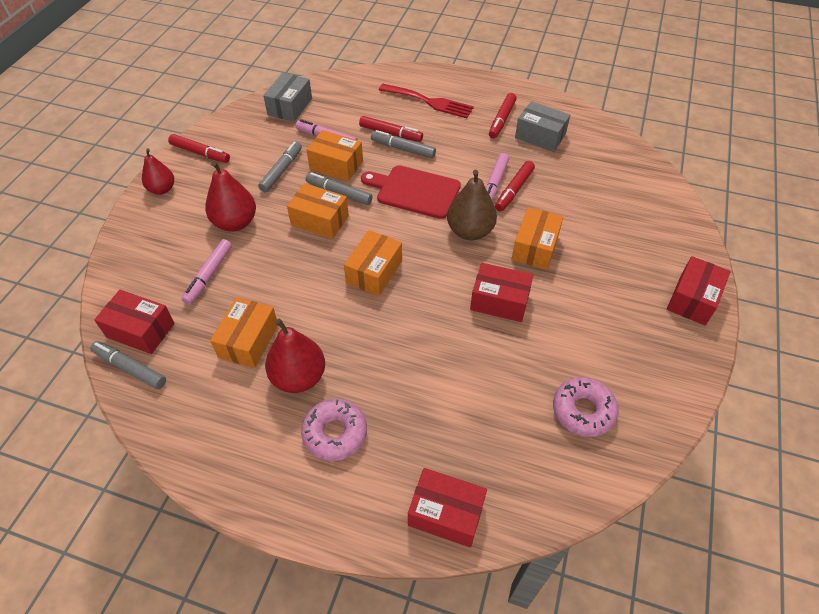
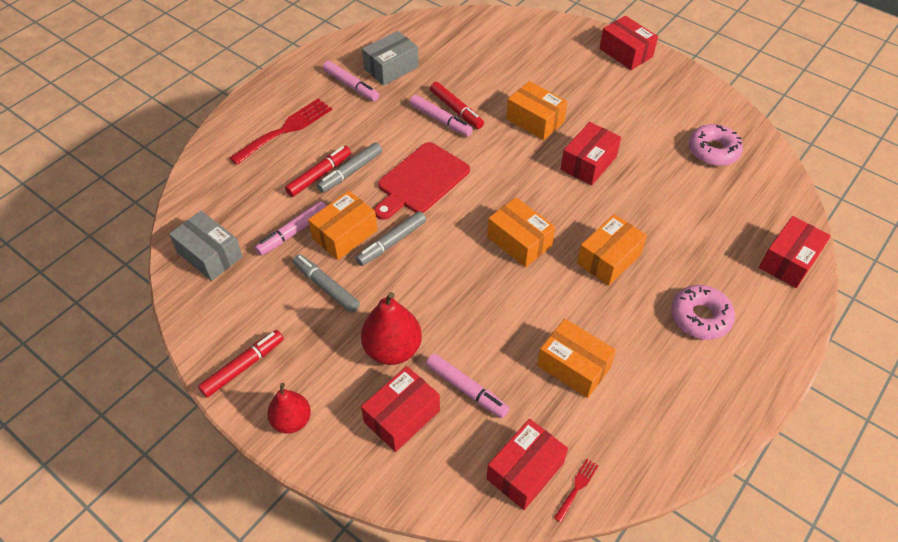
camera: 70 degrees left, 0 degrees up
grey marker [90,341,166,389] -> red fork [554,459,599,523]
red pear [265,318,325,393] -> none
orange box [287,183,349,239] -> orange box moved to [577,214,647,286]
brown pear [447,170,497,240] -> none
red marker [489,93,516,138] -> pink marker [323,61,379,101]
none -> red box [361,366,440,452]

